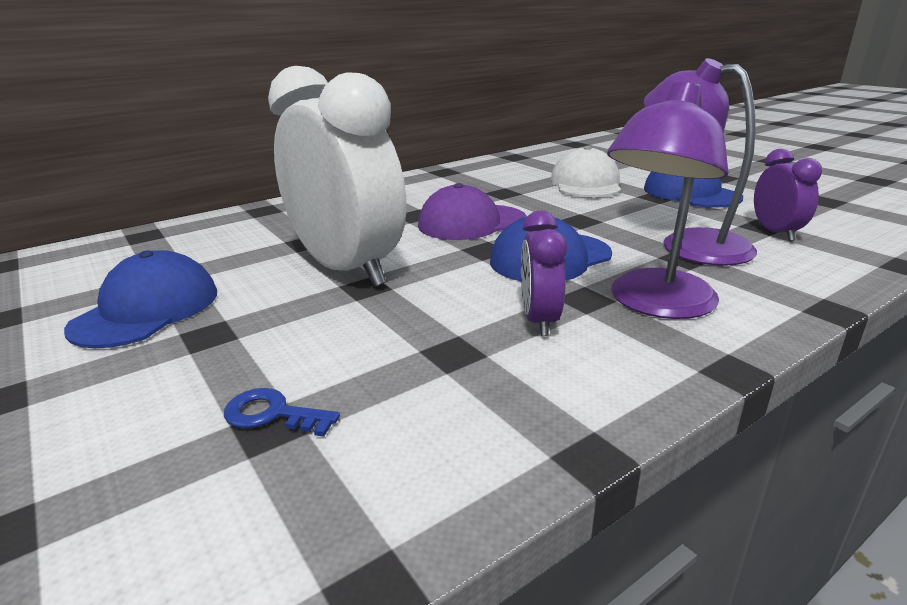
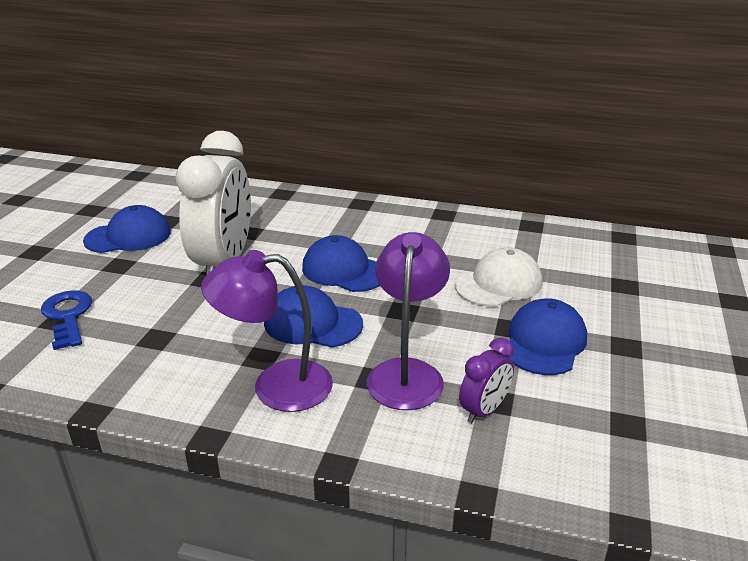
camera: 50 degrees right, 5 degrees up
blue key [224,388,340,437] -> blue key [41,290,92,350], size x1.64
purple cap [418,183,527,240] -> blue cap [302,235,380,292]
purple clock [521,211,567,336] -> none

